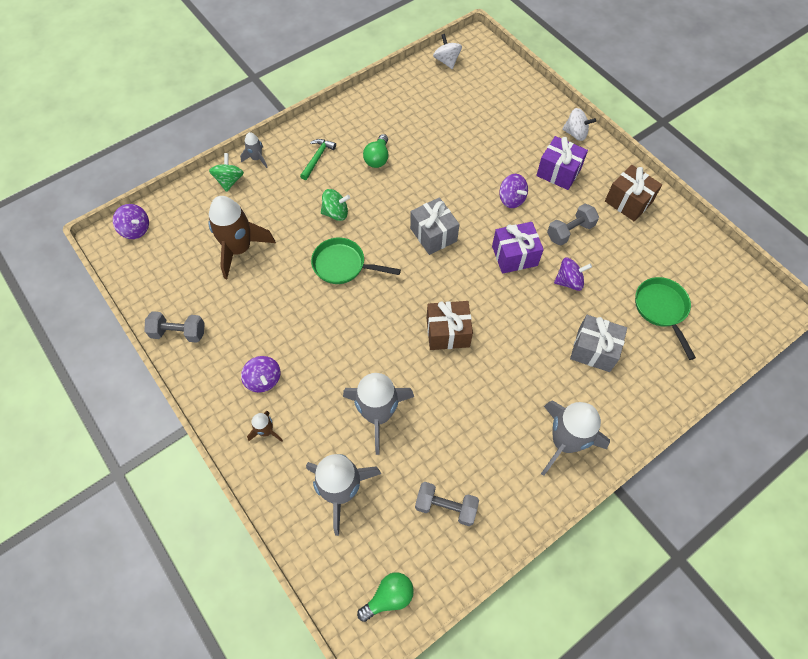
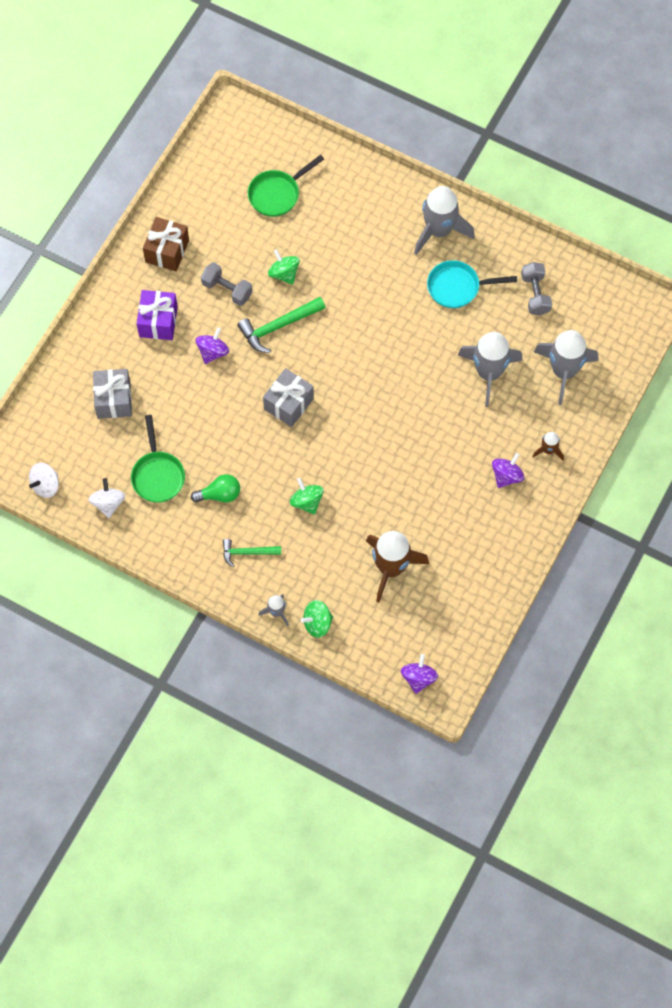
camera: 115 degrees left, 5 degrees up
grey dumbbell [144,311,205,343] -> none
green pan [311,238,401,284] -> green pan moved to [131,415,185,503]
green light bulb [357,572,414,622] -> none
brown gift [427,301,473,350] -> none
purple gift [492,222,544,274] -> green hammer [237,297,326,353]
purple spinning top [554,258,592,291] -> green spinning top [268,249,300,285]
white spinning top [562,108,596,141] -> white spinning top moved to [89,478,125,518]
grey gift [570,315,627,372] -> grey gift moved to [93,369,132,419]
none -> turquoise pan [427,260,517,308]

